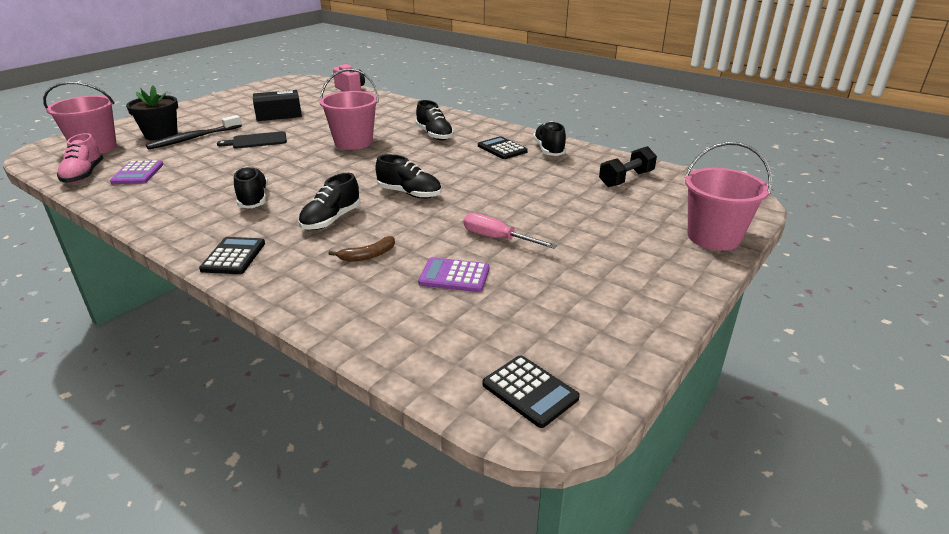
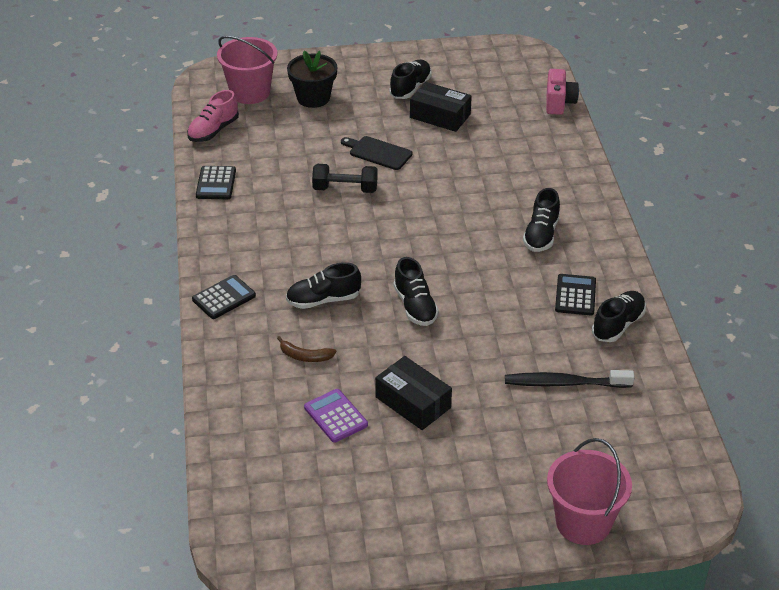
camera: 45 degrees right, 10 degrees up
purple calculator [110,160,163,184] -> none
black toothbrush [146,115,242,150] -> black toothbrush moved to [505,370,634,388]
black shoe [234,166,268,208] -> black shoe moved to [389,60,431,99]
pink bucket [319,69,379,150] -> none
pink screwdriver [464,213,557,249] -> black box [375,356,452,430]
black calculator [483,355,580,428] -> black calculator moved to [196,166,236,199]
black dumbbell [599,146,657,187] -> black dumbbell moved to [312,164,378,193]

